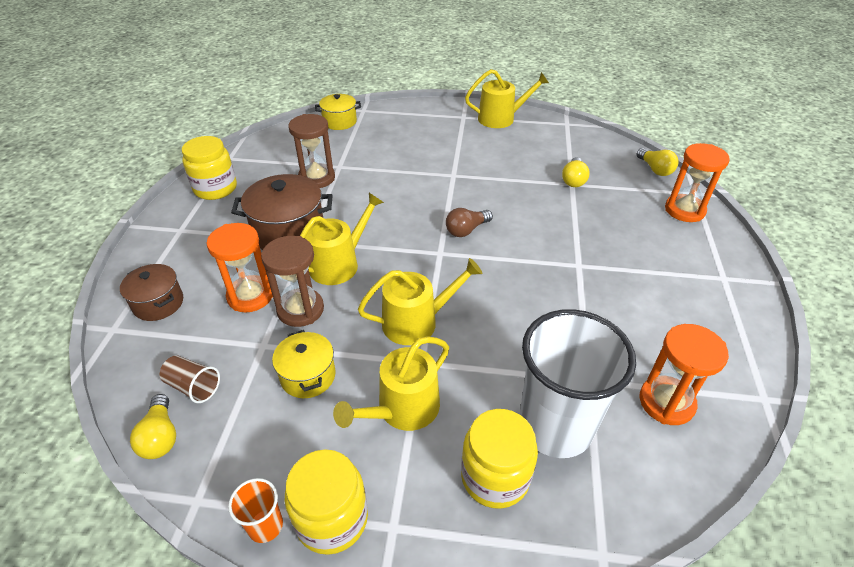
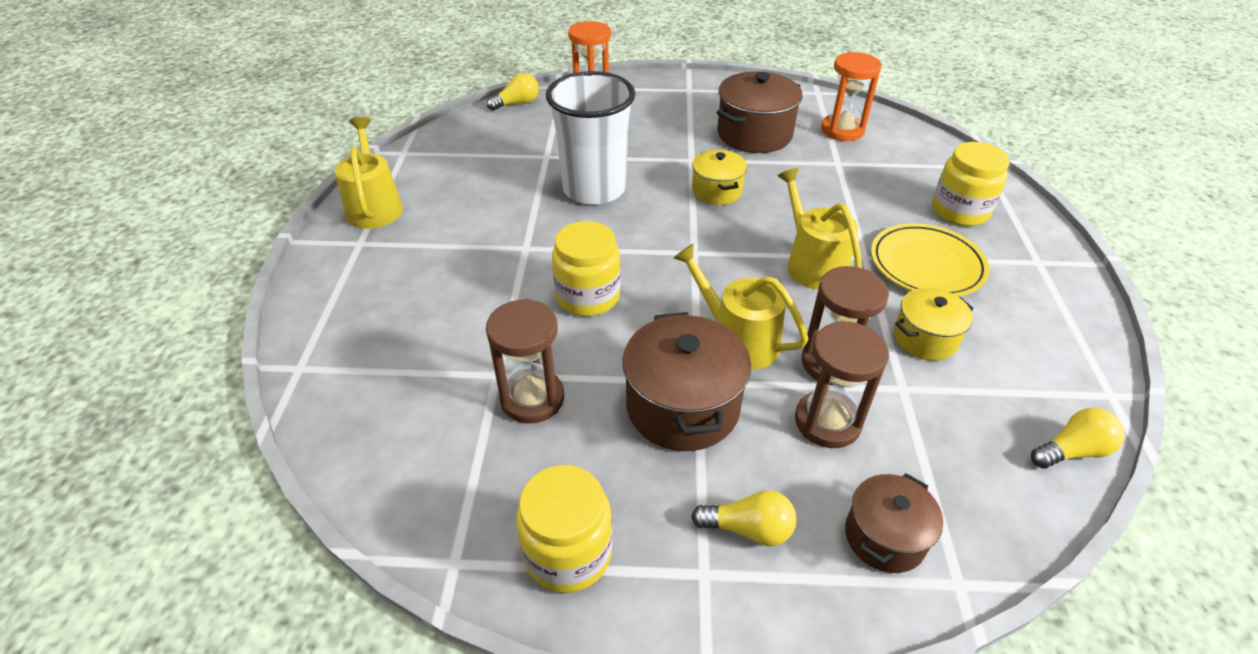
camera: 95 degrees left, 0 degrees up
brown cup [160,355,220,403] -> none
orange hourglass [206,223,273,313] -> brown hourglass [795,321,889,448]
orange cup [228,478,283,543] -> none
yellow jar [285,449,368,555] -> yellow jar moved to [552,221,621,316]
yellow pot [315,94,361,130] -> yellow pot moved to [692,150,747,205]
yellow watering can [333,336,449,431] -> yellow plate [871,223,989,297]
brown light bulb [446,208,493,237] -> none
white cup [520,309,636,458] -> white cup moved to [546,71,635,205]
yellow light bulb [562,157,590,187] -> yellow light bulb moved to [691,490,797,546]
none -> brown pot [716,71,803,153]

